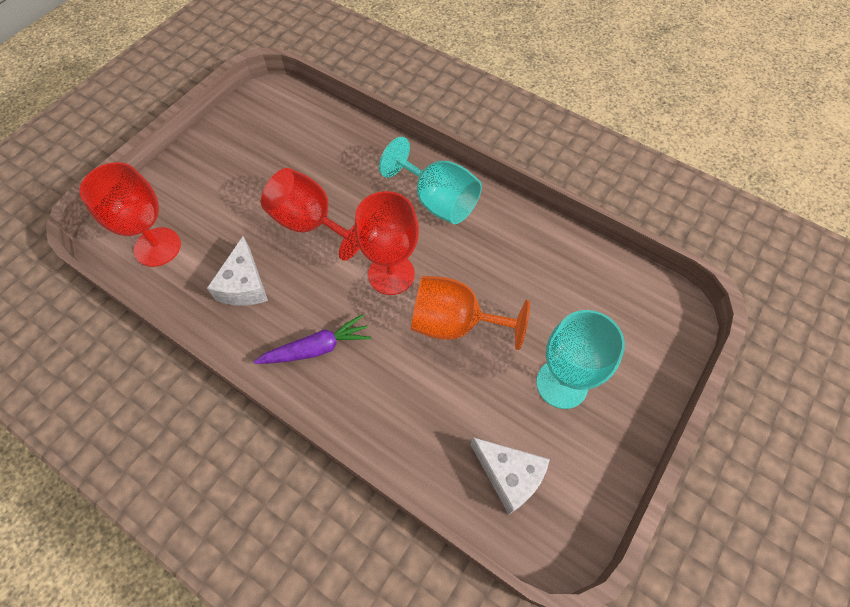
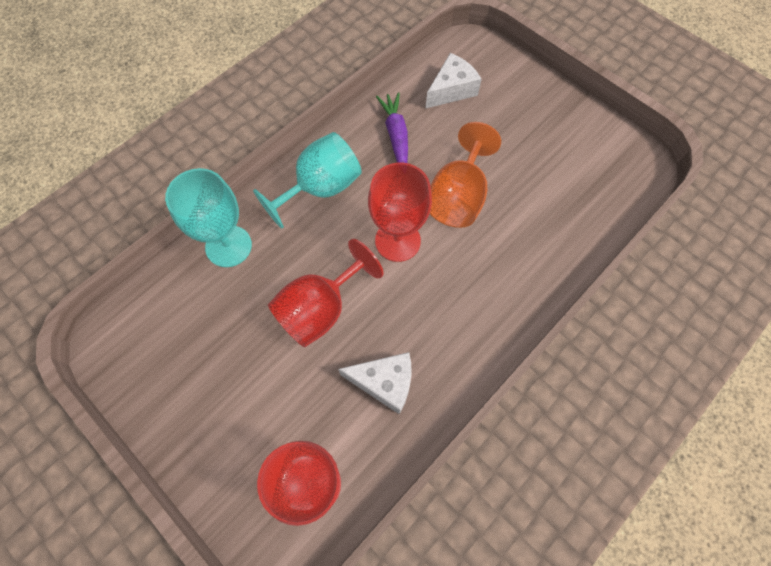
camera: 80 degrees left, 5 degrees up
purple carrot [254,314,371,364] -> purple carrot moved to [376,92,408,163]
white cheese [470,437,550,514] -> white cheese moved to [425,53,482,109]
turquoise goblet [536,310,625,409] -> turquoise goblet moved to [165,168,252,267]

